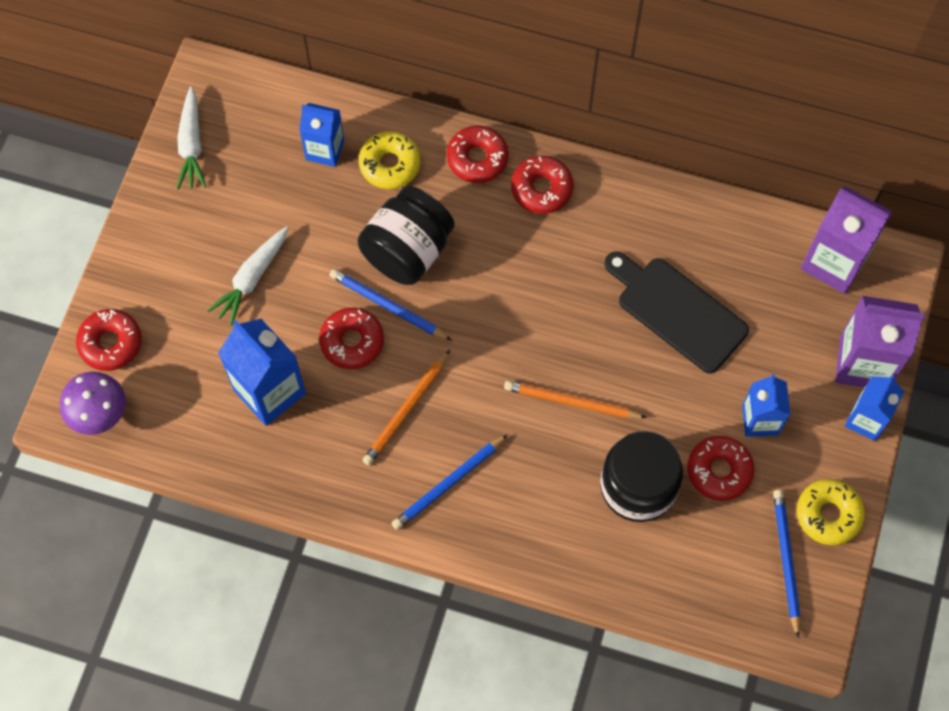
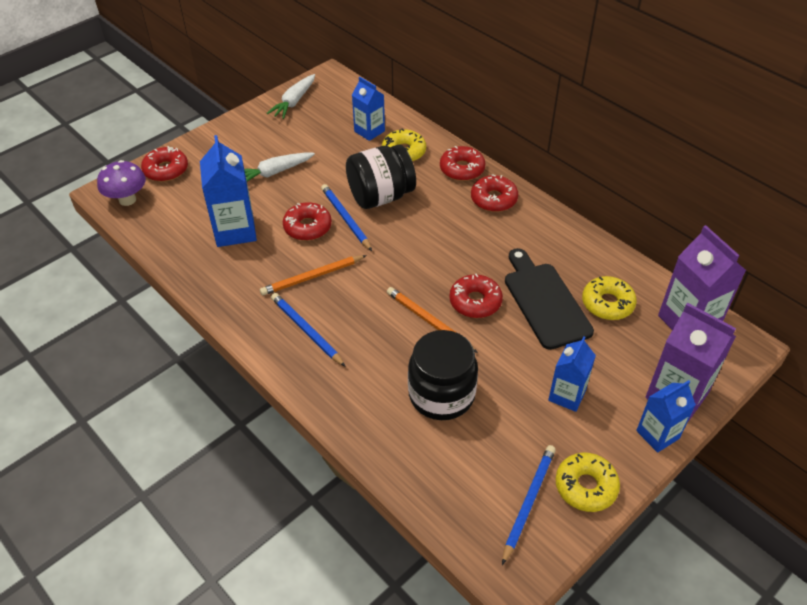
camera: 30 degrees right, 20 degrees down
blue pencil [392,434,508,530] -> blue pencil turned 60 degrees clockwise [271,293,346,367]
red donut [687,436,754,501] -> red donut moved to [449,274,503,318]
none -> yellow donut [582,276,637,320]

